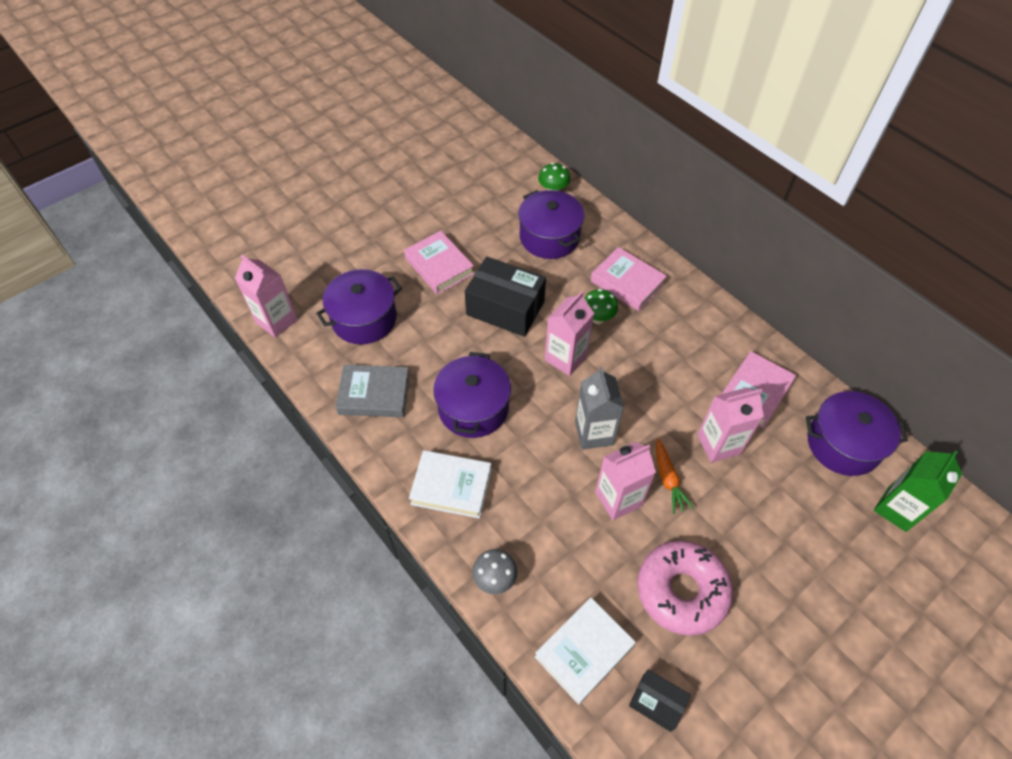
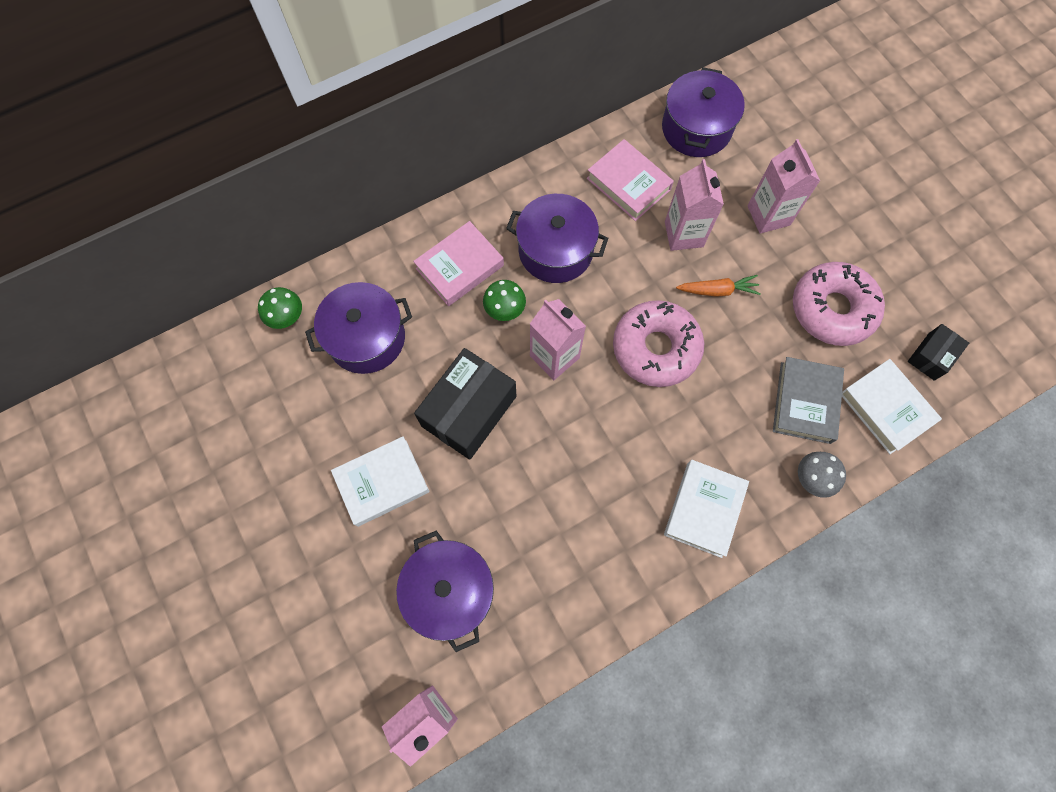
camera: 80 degrees left, 15 degrees up
grey book [335,365,410,417] -> grey book moved to [773,357,844,444]
pink book [404,231,474,295] -> white book [331,436,430,527]
purple pot [433,352,511,438] -> purple pot moved to [506,194,608,283]
grey carton [575,367,624,450] -> pink donut [613,300,704,387]
pink carton [595,442,656,520] -> pink carton moved to [747,139,820,234]
green carton [874,450,962,532] -> none

